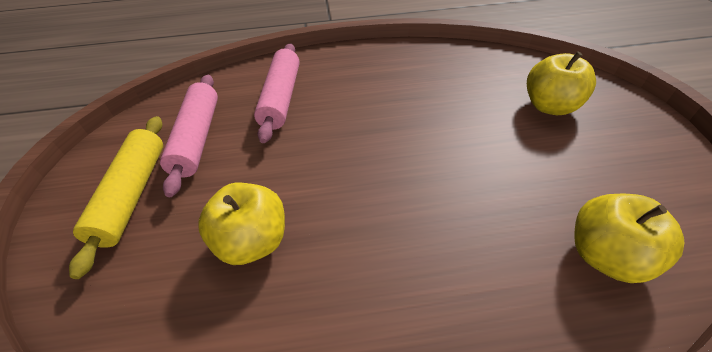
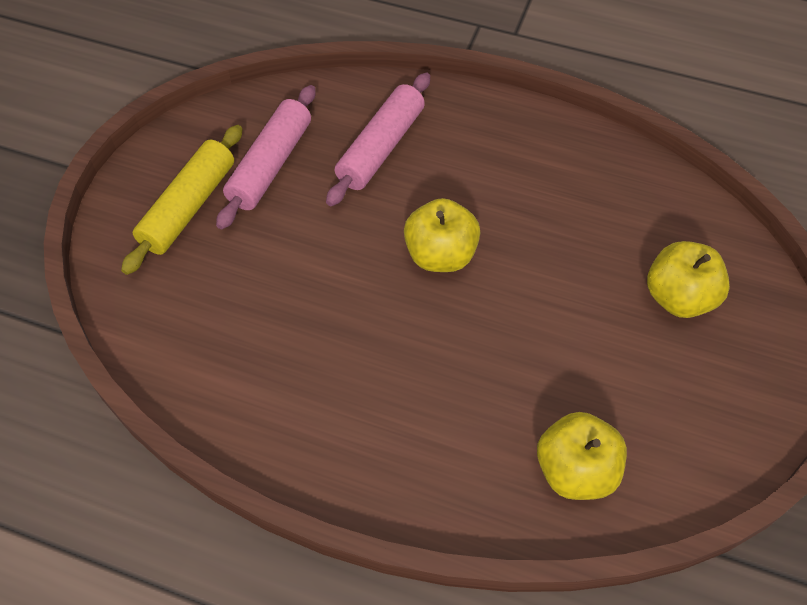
camera: 25 degrees right, 10 degrees up
yellow apple [198,183,285,265] -> yellow apple moved to [404,198,480,272]

